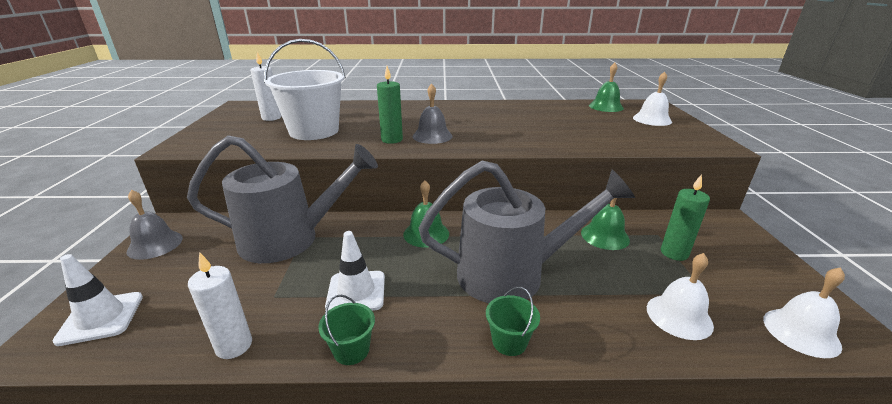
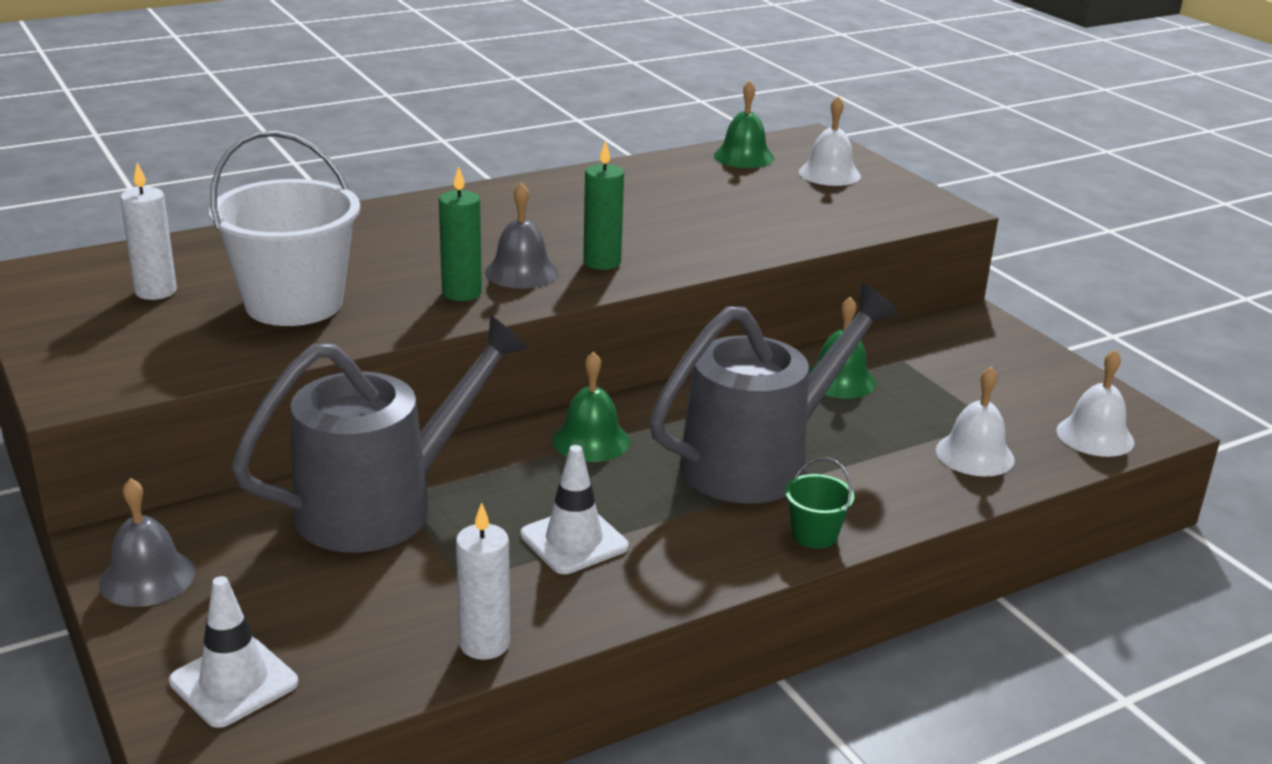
camera: 30 degrees left, 0 degrees up
green bucket [318,295,375,365] -> none
green candle [661,174,710,261] -> green candle moved to [583,140,624,270]

